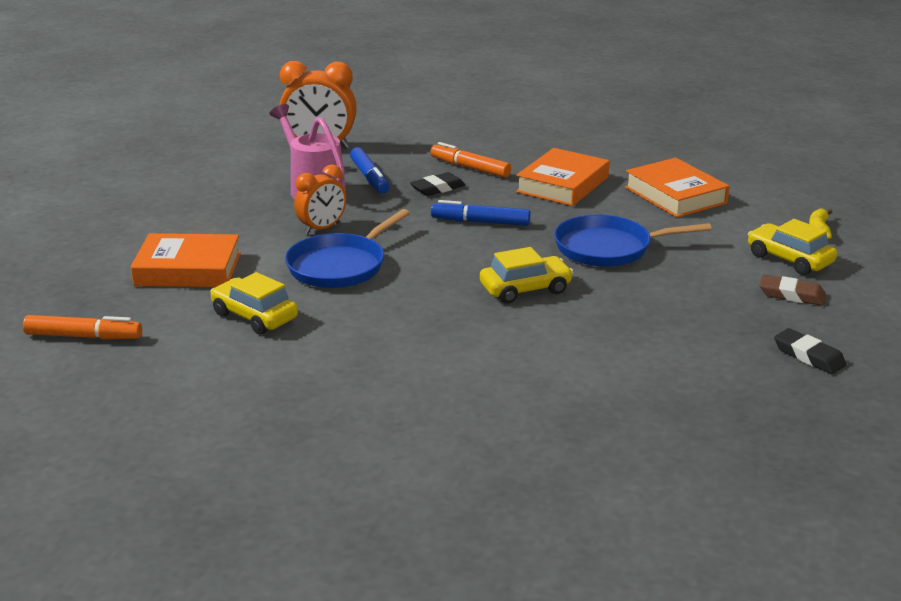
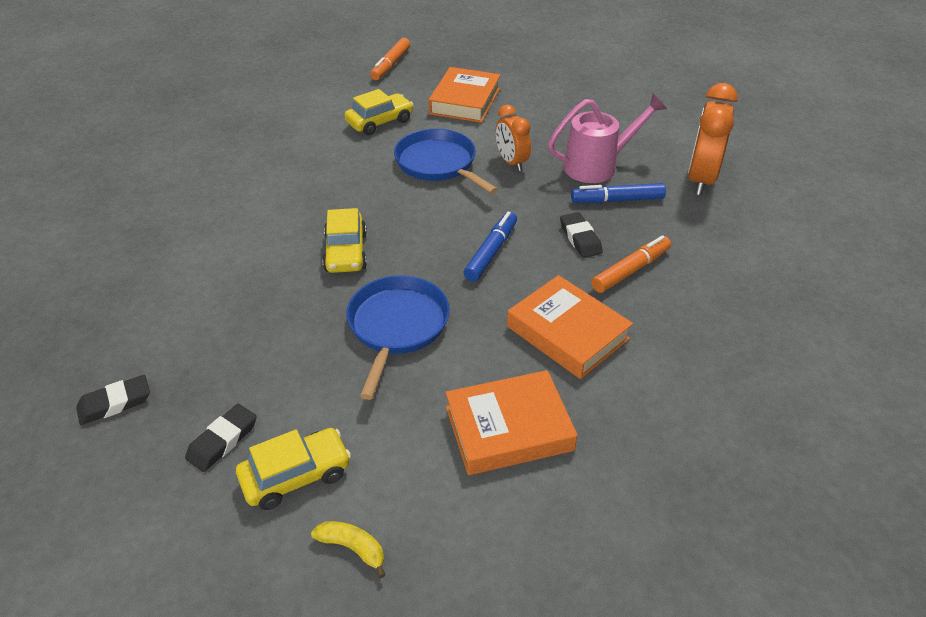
camera: 105 degrees right, 15 degrees up
brown eraser [759,275,826,306] -> black eraser [185,404,257,472]

